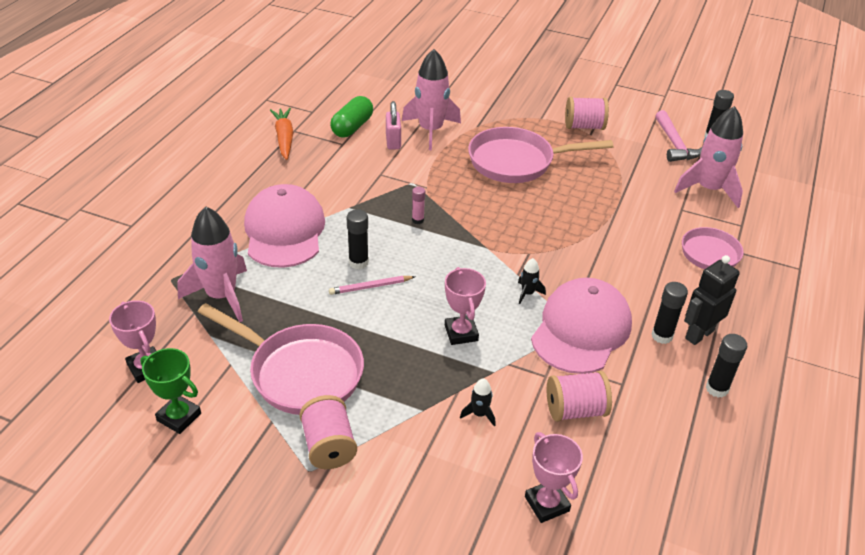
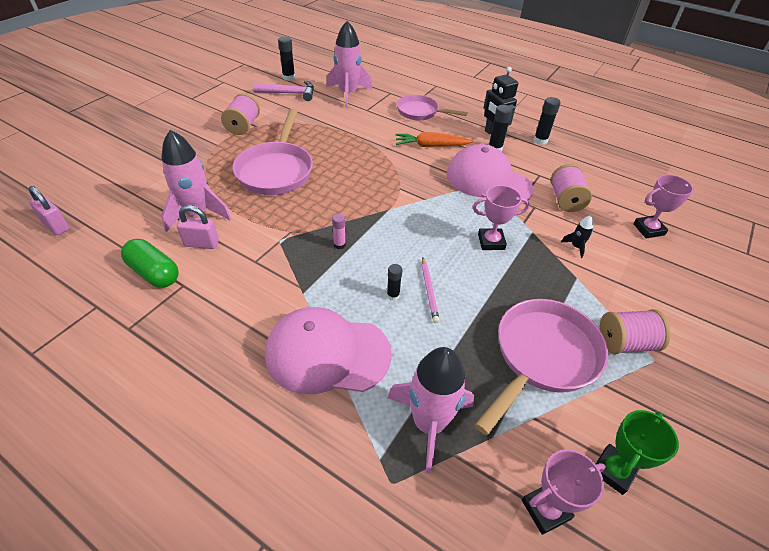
camera: 80 degrees left, 5 degrees up
orange carrot [270,108,293,160] -> orange carrot moved to [396,132,473,147]
black glue stick [347,209,369,270] -> black glue stick [387,264,402,301], size x0.66
black rocket [518,258,546,304] -> none
none -> pink padlock [28,186,69,235]

